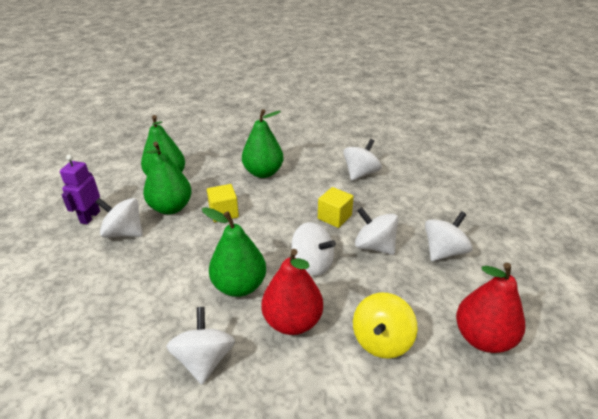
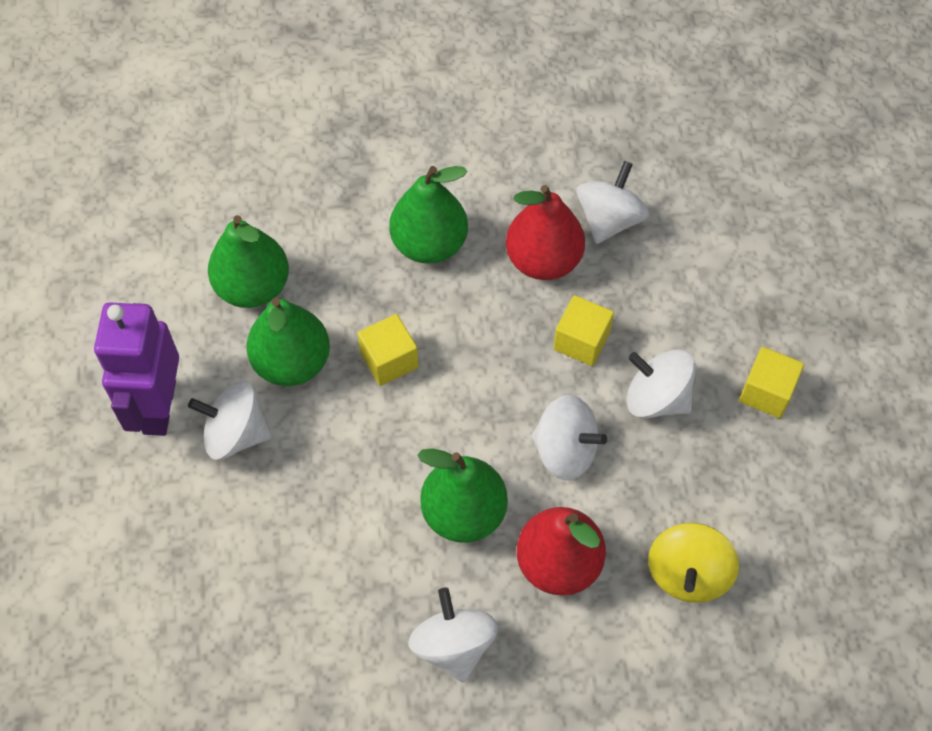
camera: 10 degrees left, 25 degrees up
purple robot [60,155,100,225] -> purple robot [94,302,179,436], size x1.57
white spinning top [425,211,473,261] -> yellow cube [739,347,804,418]
red pear [456,263,525,353] -> red pear moved to [506,185,585,280]

